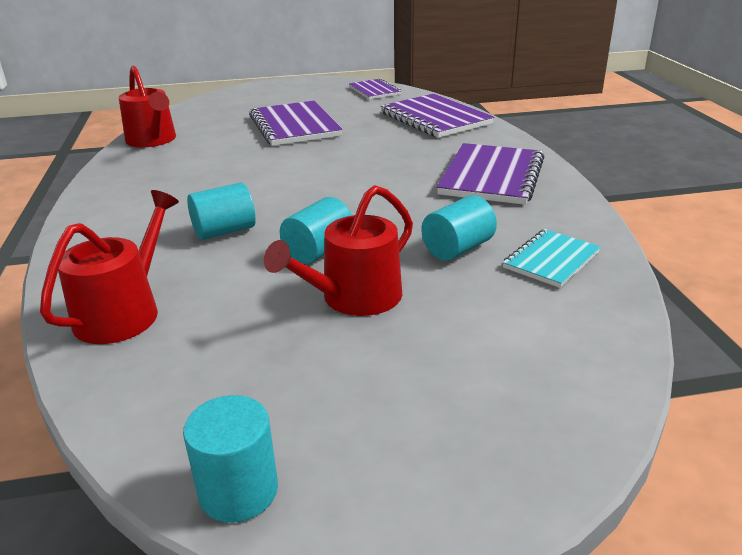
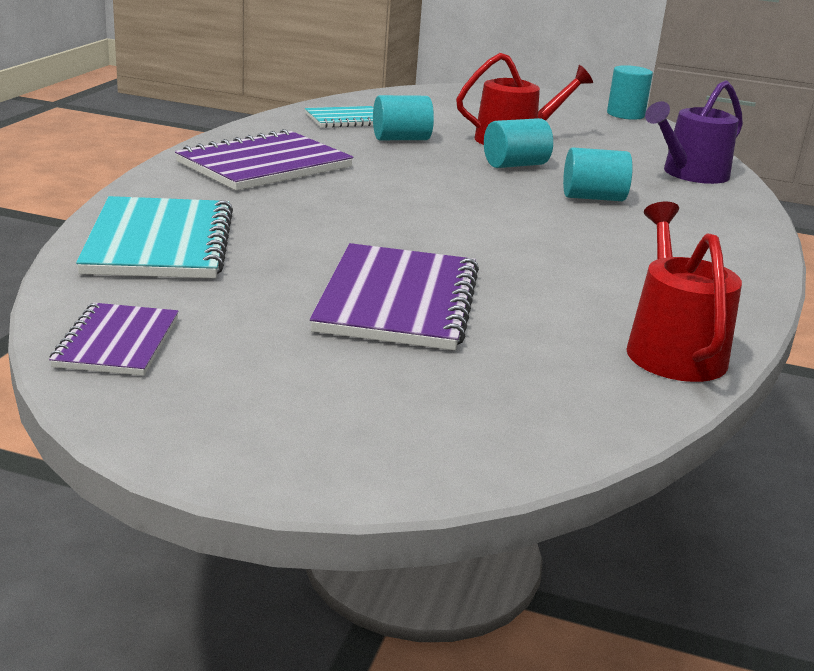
camera: 155 degrees left, 5 degrees down
red watering can [40,190,179,344] -> purple watering can [645,80,743,184]
purple notebook [381,94,494,138] -> turquoise notebook [76,196,233,278]

